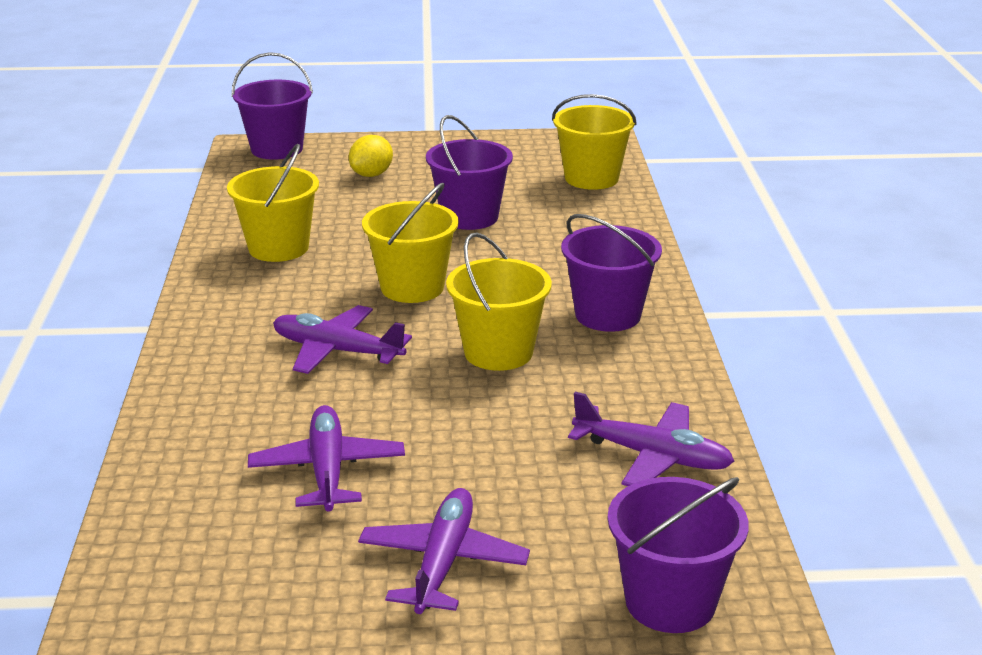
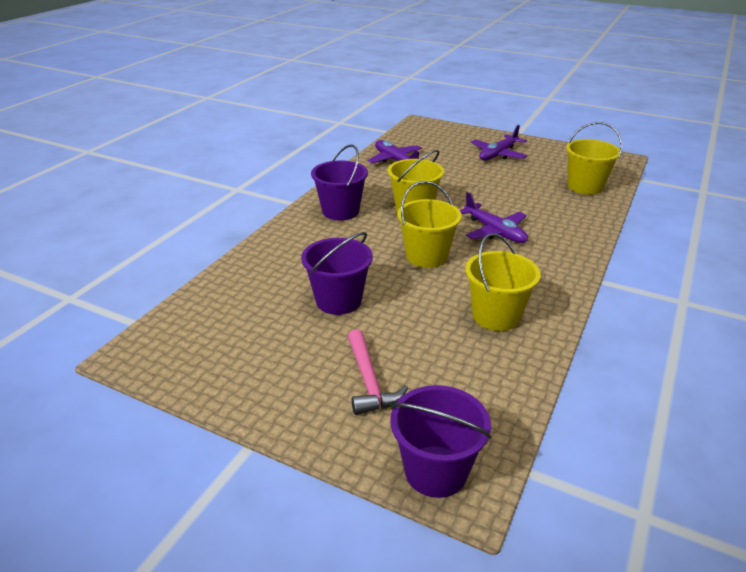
camera: 150 degrees left, 5 degrees up
purple plane [248,405,405,512] -> none
yellow lemon [349,135,393,177] -> pink hammer [348,329,408,415]
yellow bucket [552,94,637,190] -> yellow bucket moved to [566,122,622,195]
purple bucket [608,477,749,633] -> none

